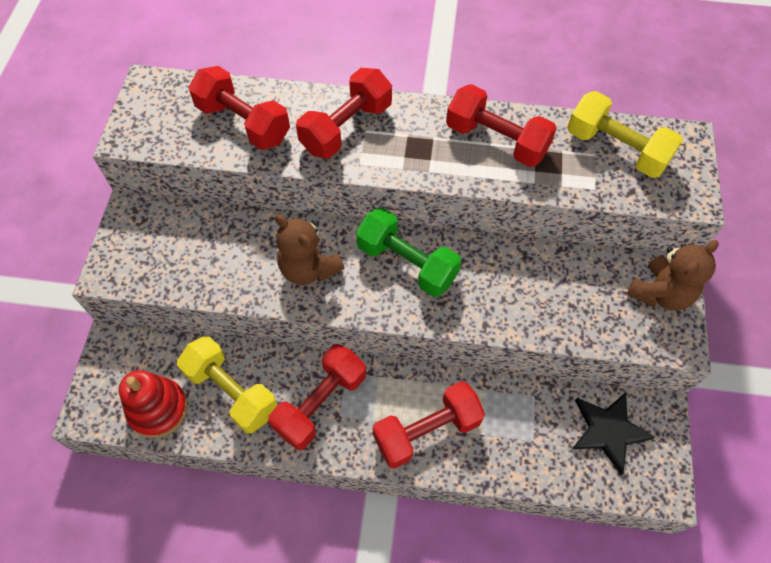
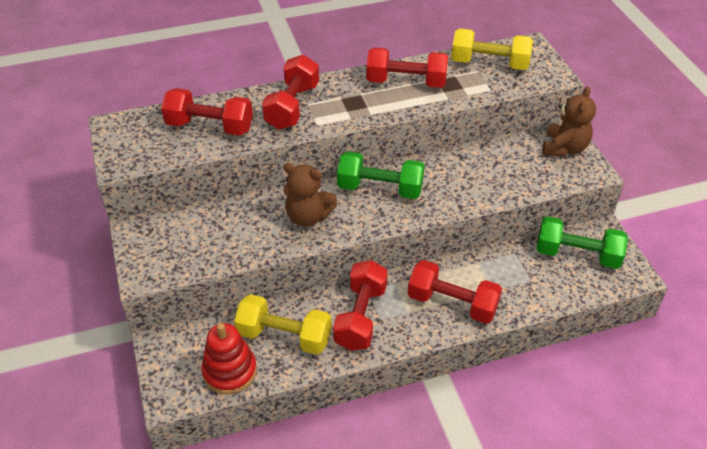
camera: 25 degrees left, 15 degrees down
red dumbbell [372,381,485,468] -> red dumbbell turned 75 degrees clockwise [408,260,502,324]
black star [572,392,655,475] -> green dumbbell [537,216,628,269]

